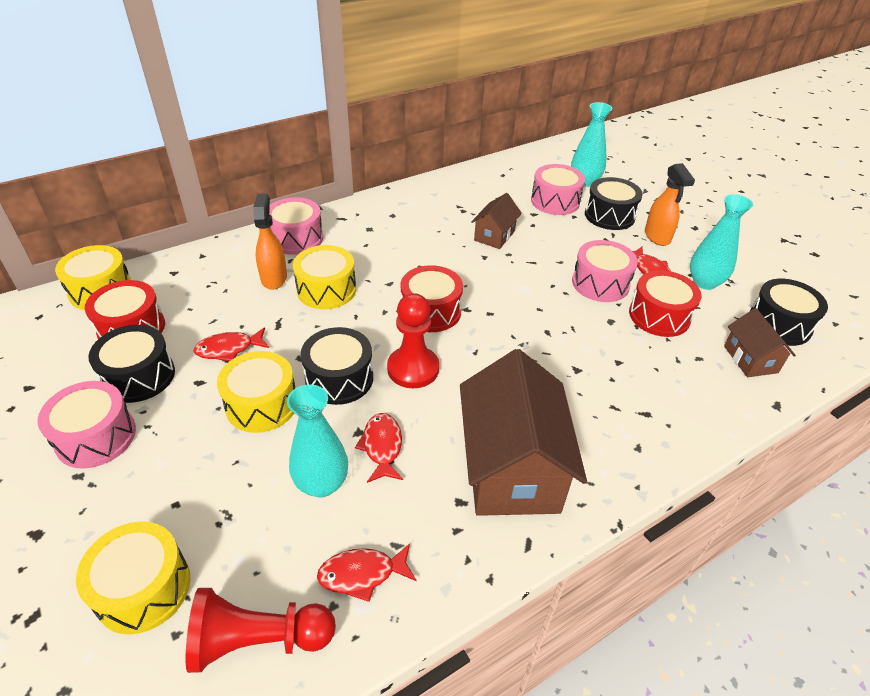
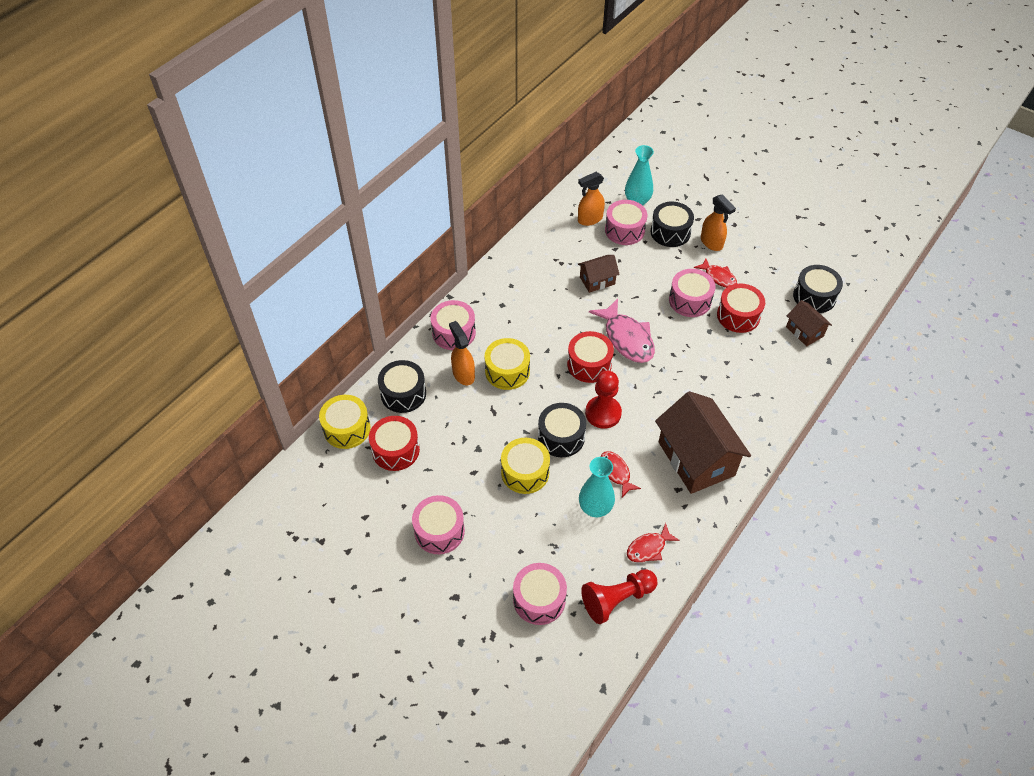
camera: 20 degrees left, 10 degrees up
yellow drum [76,521,191,635] -> pink drum [513,563,567,625]
black drum [88,325,175,403] -> black drum moved to [378,360,426,413]
red fish [194,327,269,361] -> none
brown house [471,193,522,249] -> brown house turned 60 degrees clockwise [578,255,620,293]
turquoise vase [690,194,753,290] -> none
none -> orange spray bottle [578,172,605,226]
none -> pink fish [589,299,655,363]

